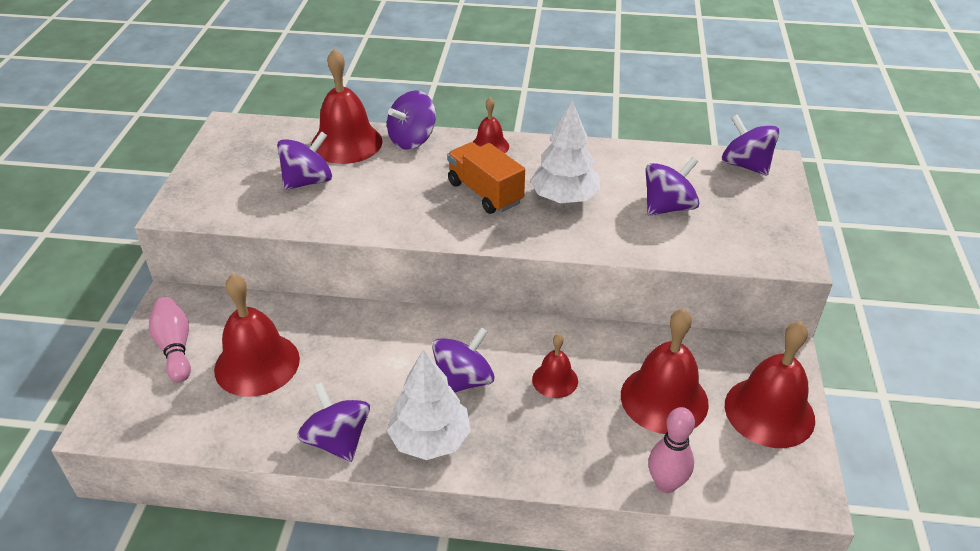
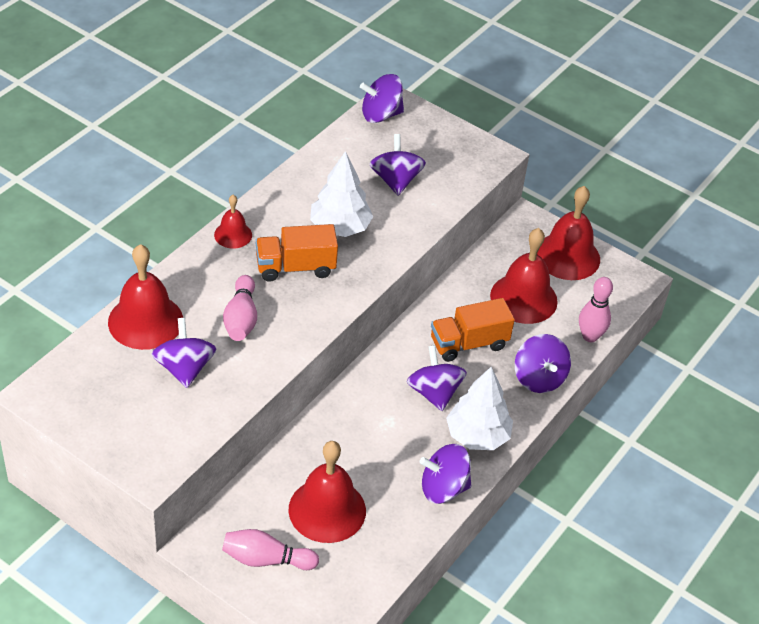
camera: 65 degrees left, 5 degrees up
purple spinning top [387,90,436,150] -> purple spinning top moved to [515,334,571,393]
red bell [532,334,578,398] -> orange truck [431,298,515,362]
none -> pink bowling pin [223,275,257,341]

